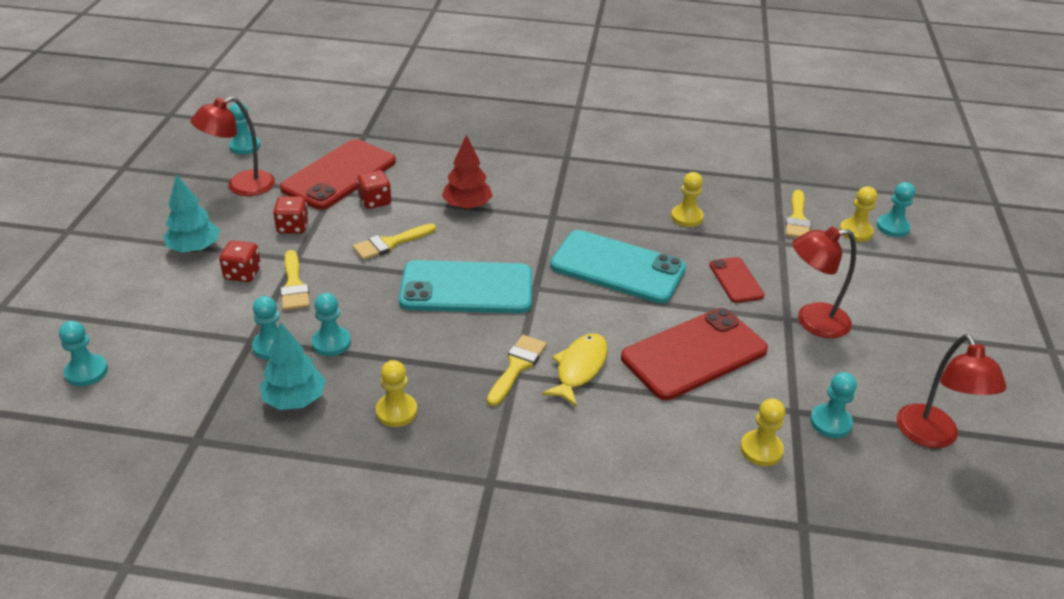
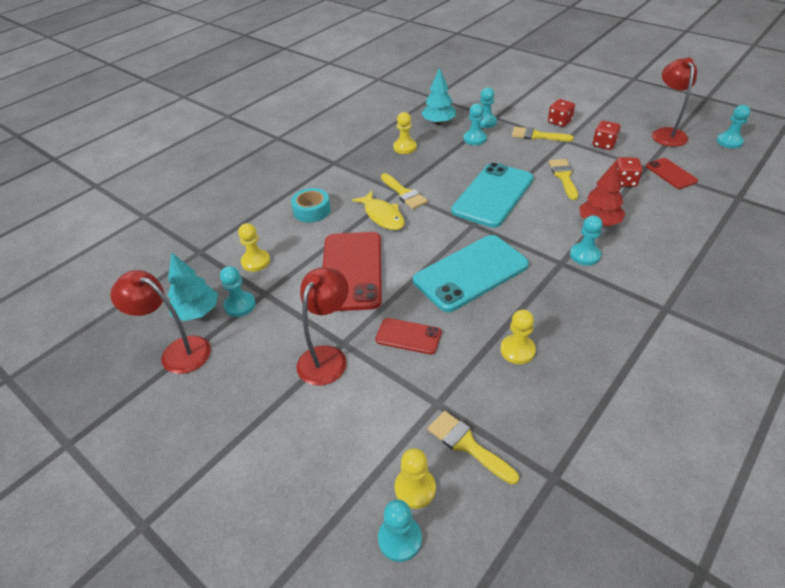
camera: 125 degrees right, 5 degrees up
turquoise pawn [59,321,108,386] -> turquoise pawn moved to [570,215,603,265]
turquoise tree [163,174,220,252] -> turquoise tree moved to [168,252,218,321]
red phone [280,139,396,210] -> red phone [646,158,698,189], size x0.51
none -> turquoise tape [291,188,331,223]

